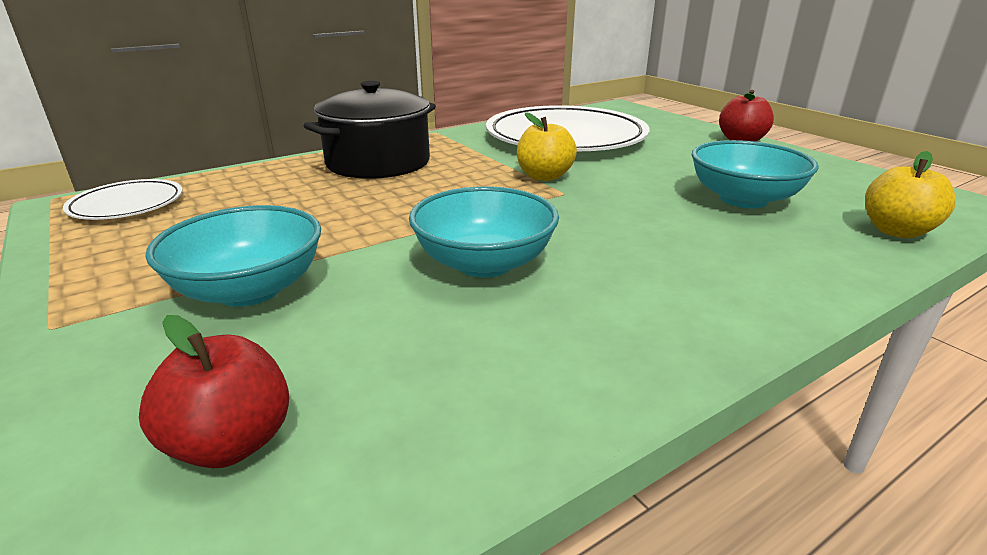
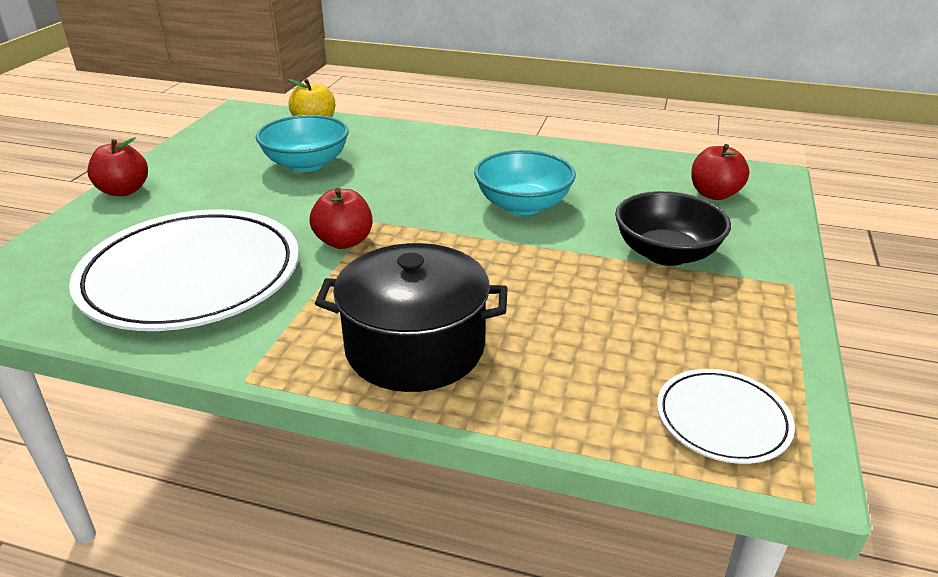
camera: 130 degrees left, 5 degrees up
turquoise bowl [145,205,321,307] -> black bowl [615,191,731,266]
yellow apple [517,112,577,181] -> red apple [310,188,372,249]

